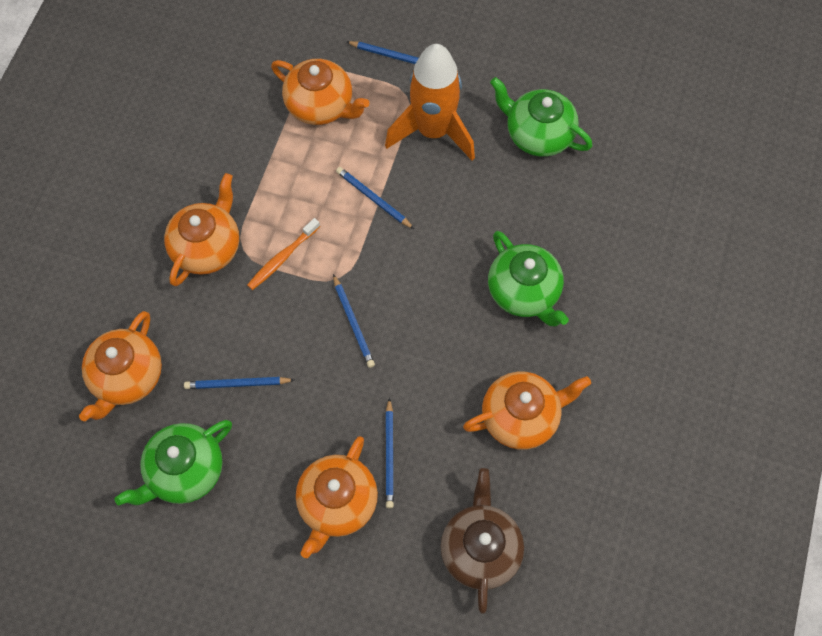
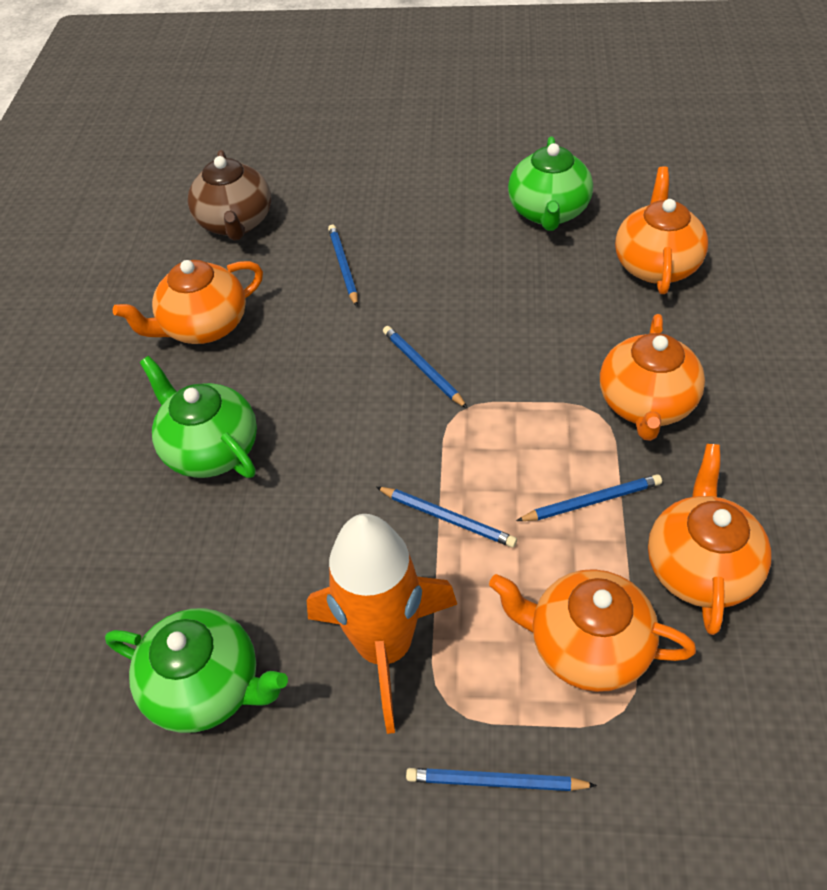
camera: 170 degrees right, 15 degrees down
green teapot [115,420,232,505] -> green teapot turned 150 degrees clockwise [508,137,593,231]
blue pencil [184,377,294,389] -> blue pencil moved to [516,474,662,521]
orange toothbrush [247,218,320,290] -> none
orange teapot [296,436,378,558] -> orange teapot moved to [648,444,772,635]

